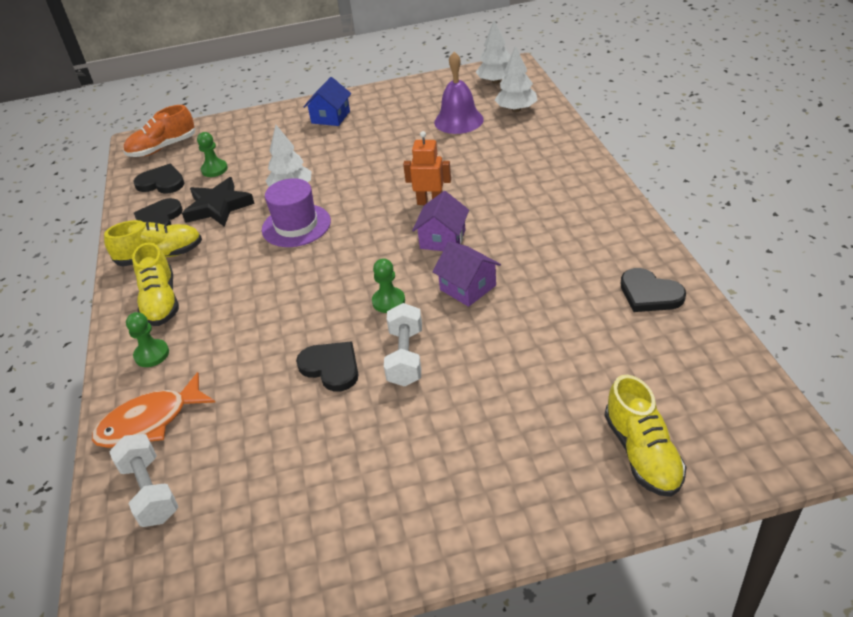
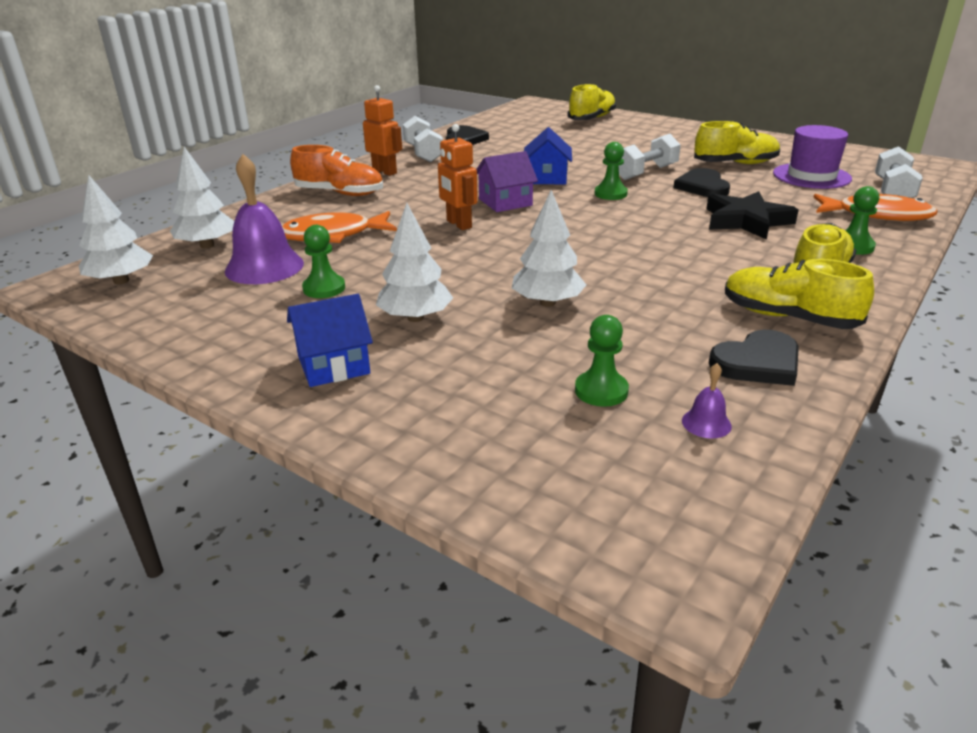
camera: 135 degrees left, 10 degrees down
orange shoe [124,105,195,157] -> orange shoe moved to [290,145,383,196]
black heart [133,164,185,194] -> purple bell [682,363,732,438]
black star [182,177,255,227] -> black star moved to [706,191,799,240]
purple hat [262,178,331,247] -> purple hat moved to [773,125,852,189]
purple house [432,241,501,307] -> blue house [524,127,572,184]
none -> orange fish [281,211,397,243]
none -> green pawn [302,225,345,298]
none -> orange robot [363,85,402,176]
none -> white tree [376,203,453,322]
none -> white dumbbell [403,116,443,162]
none -> yellow shoe [694,121,780,164]

